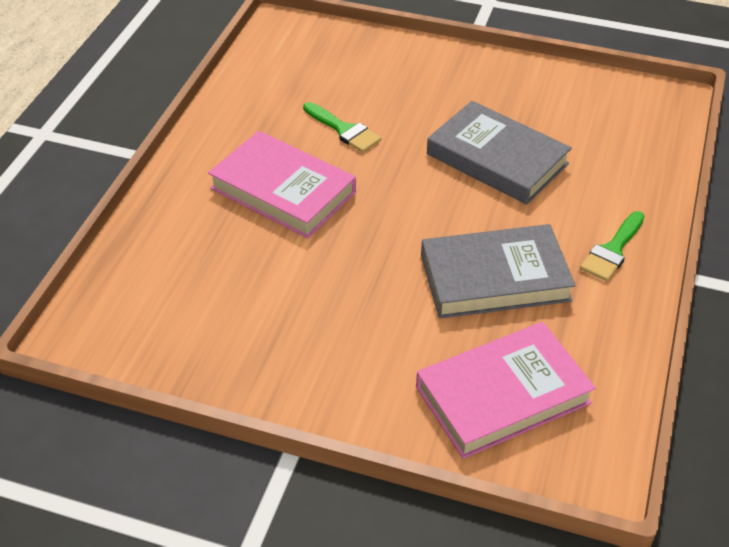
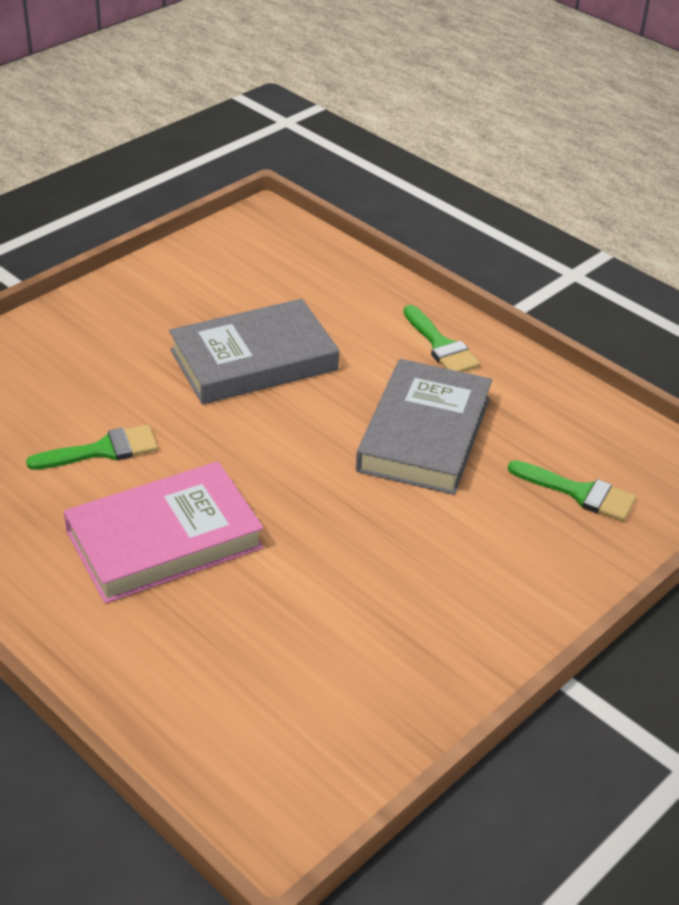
camera: 65 degrees left, 5 degrees down
pink book [416,322,596,459] -> green brush [508,460,636,521]

